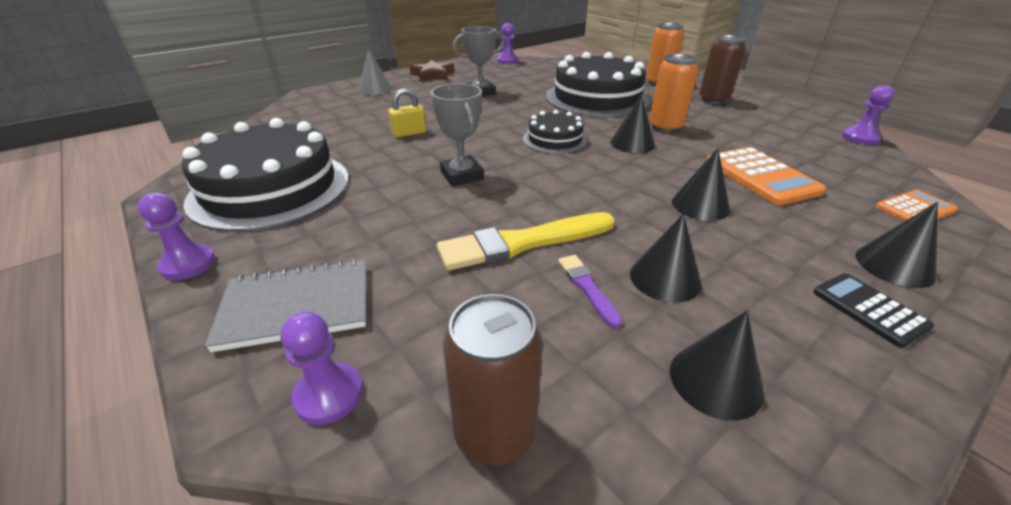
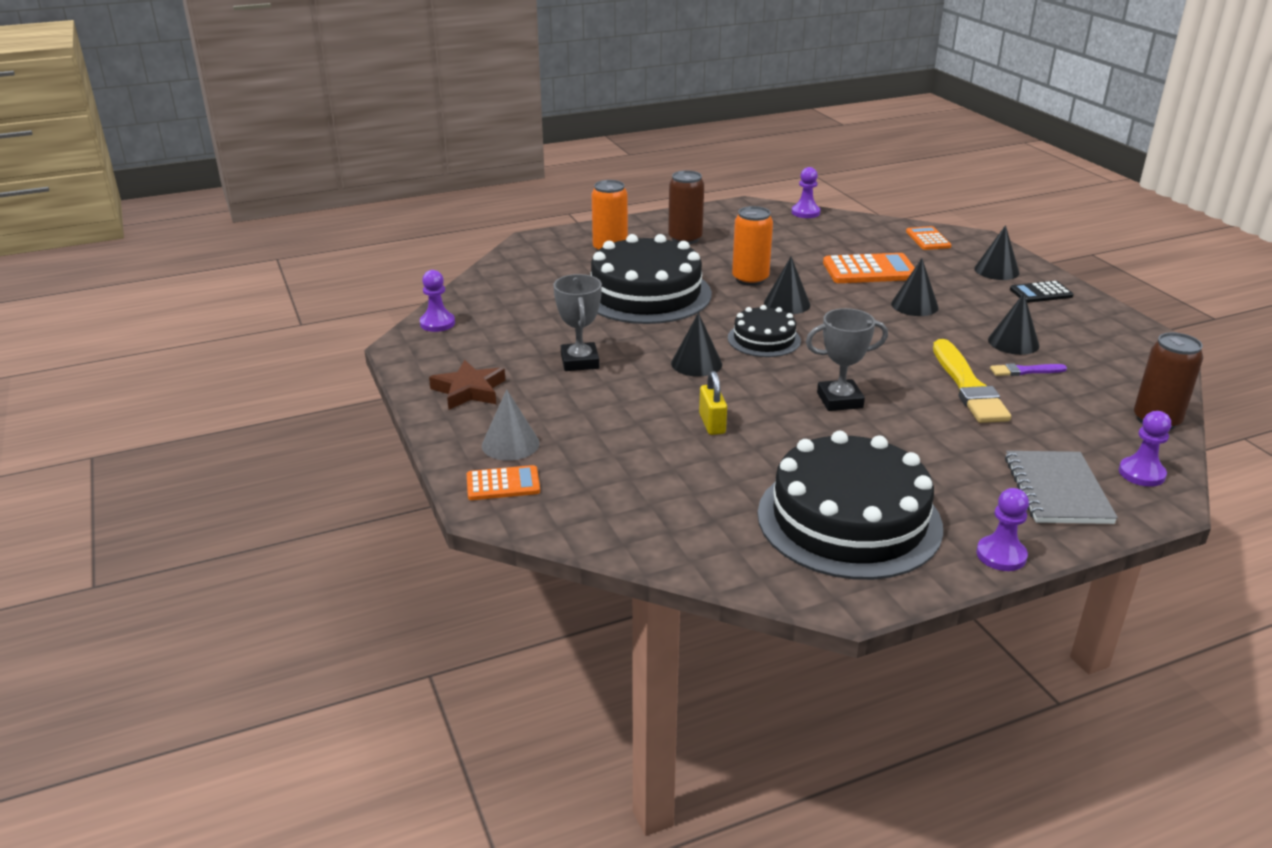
camera: 75 degrees left, 5 degrees down
black cone [670,311,764,420] -> black cone moved to [671,313,722,377]
none -> orange calculator [467,465,540,500]

